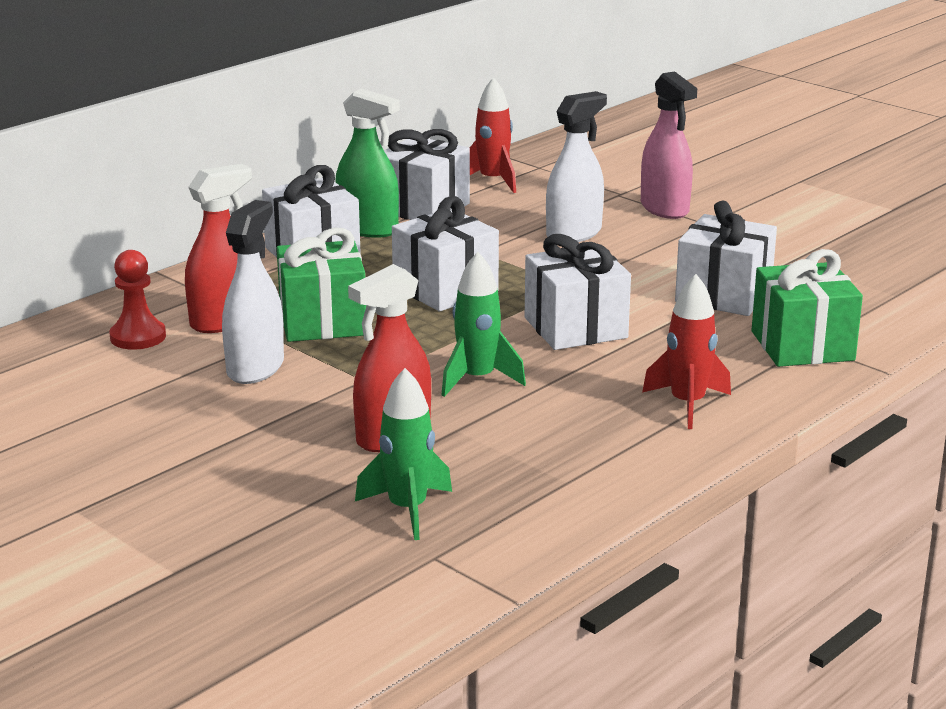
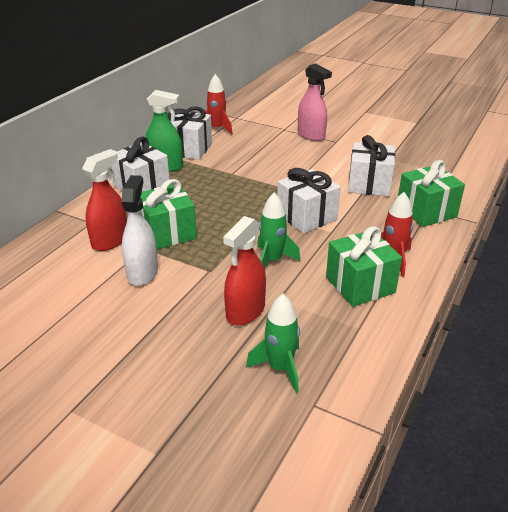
camera: 15 degrees left, 10 degrees up
red pawn [110,250,166,350] -> none
white gift [392,196,499,312] -> none
white spray bottle [546,91,607,242] -> none
none -> green gift [326,226,402,307]

